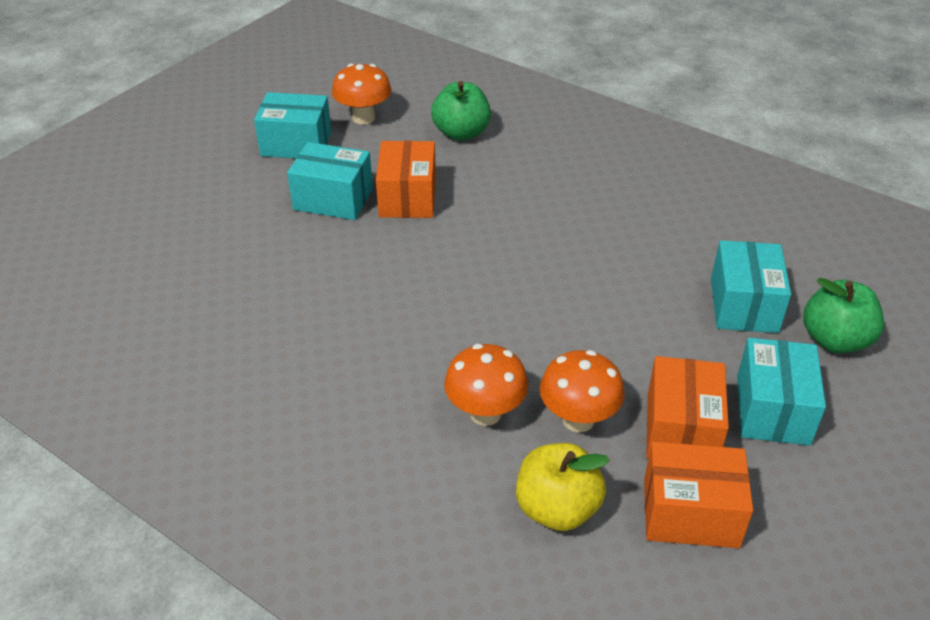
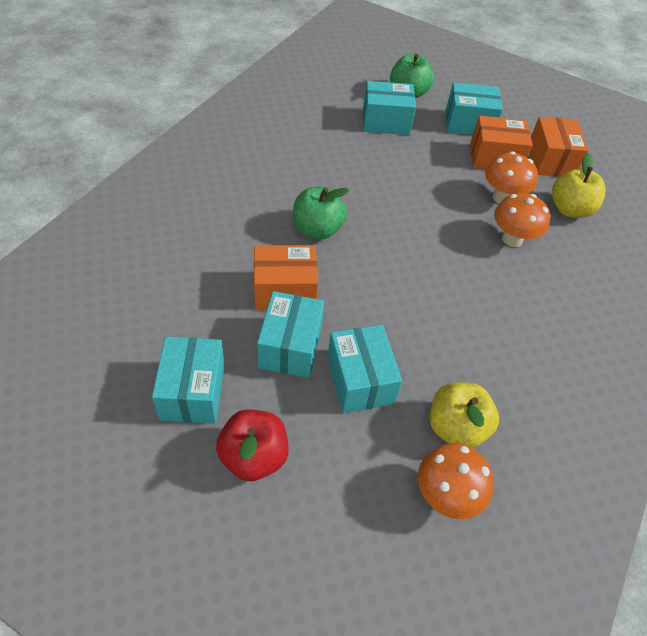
camera: 100 degrees left, 10 degrees up
orange mushroom [332,63,392,125] -> orange mushroom moved to [418,443,494,519]
green apple [431,81,491,141] -> green apple moved to [293,186,349,240]
none -> red apple [216,409,289,481]
none -> turquoise box [327,325,402,413]
none -> yellow apple [430,382,499,448]

